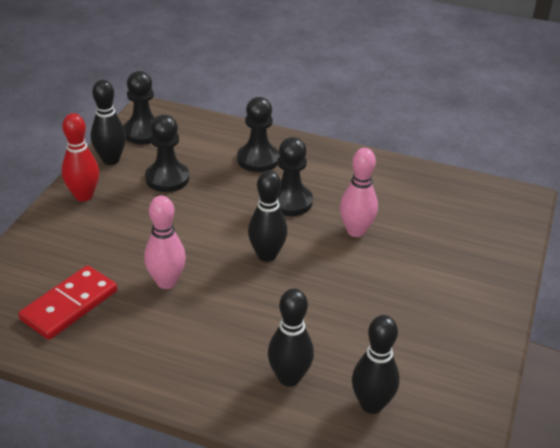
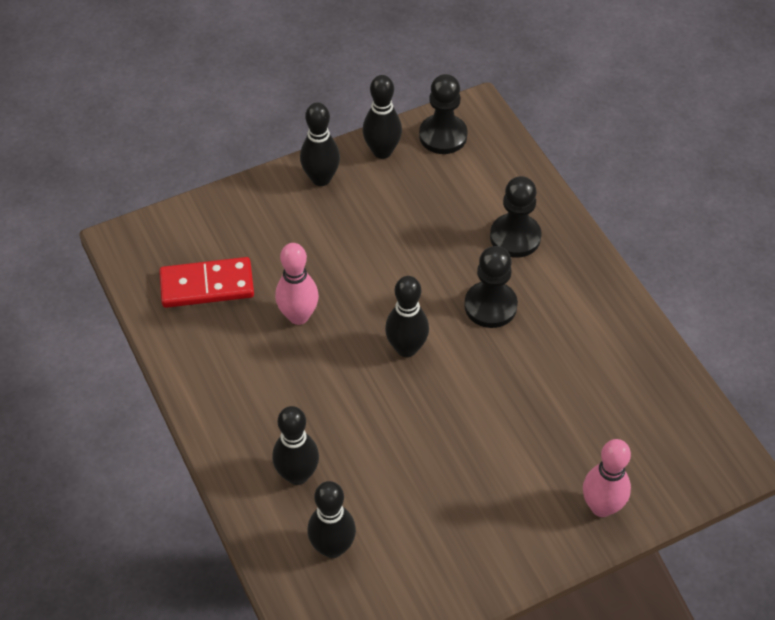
camera: 45 degrees right, 15 degrees up
red bowling pin [62,113,99,202] -> black bowling pin [300,103,340,186]
black pawn [145,115,189,192] -> none
pink bowling pin [340,148,378,237] -> pink bowling pin moved to [583,439,631,517]

